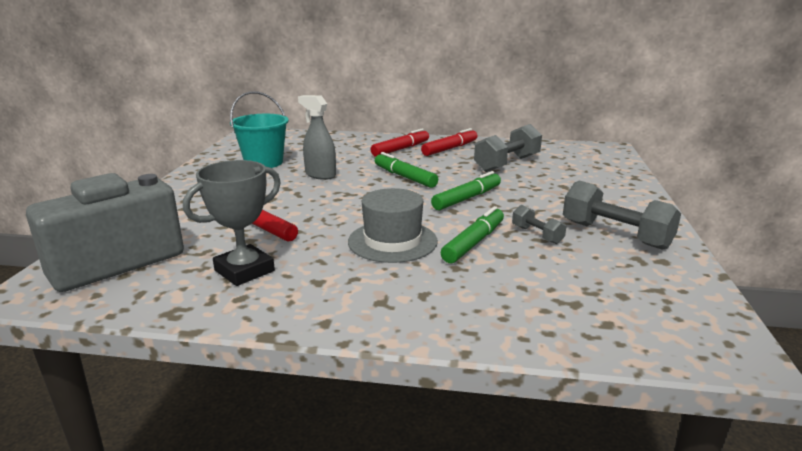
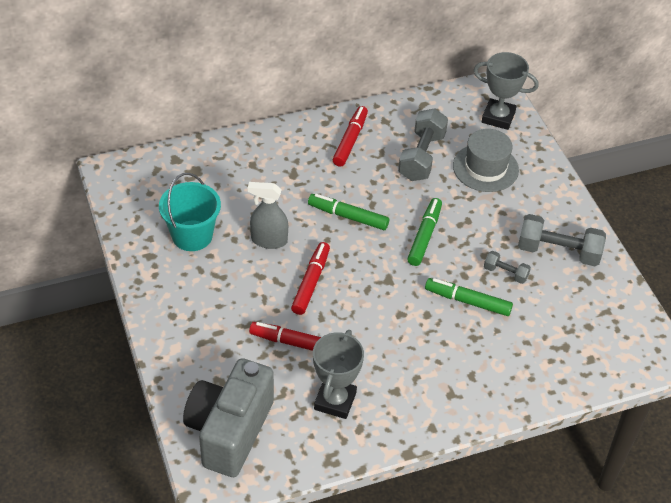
camera: 30 degrees left, 25 degrees up
grey hat [348,188,438,263] -> grey hat moved to [453,129,519,192]
red marker [371,128,429,157] -> red marker moved to [291,242,330,315]
green marker [441,206,504,263] -> green marker turned 75 degrees counterclockwise [425,278,513,316]
none -> grey trophy [474,52,539,130]

